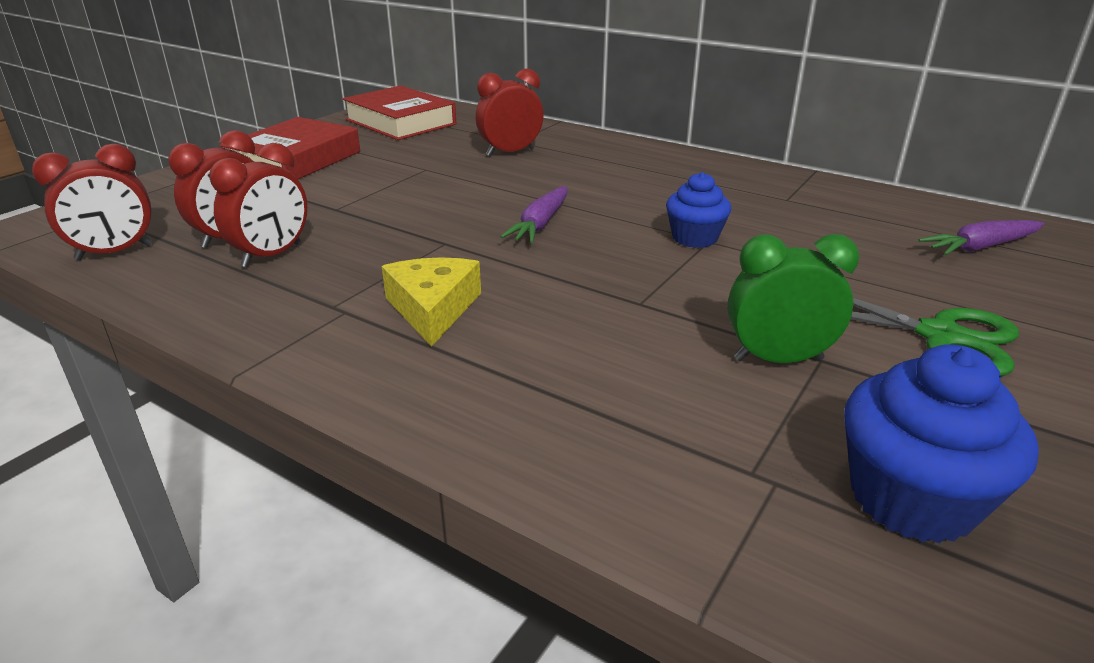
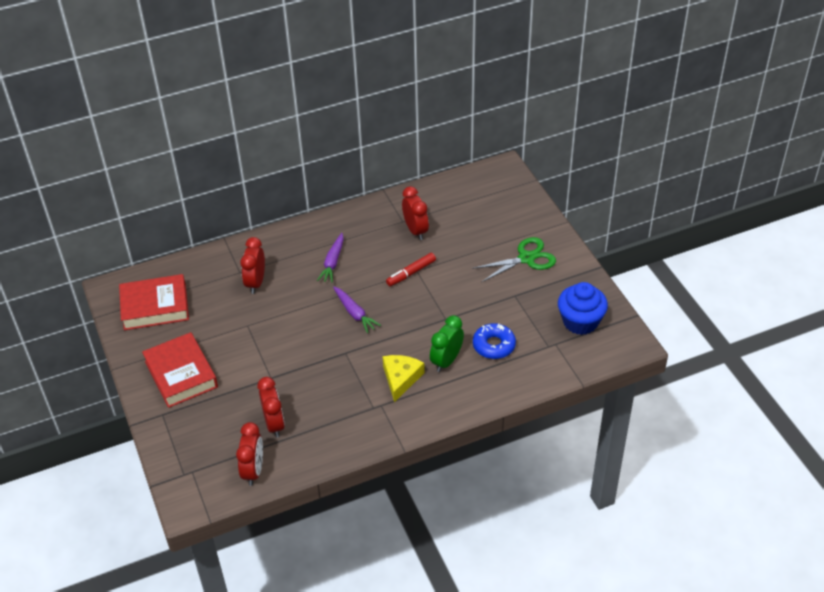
camera: 55 degrees left, 15 degrees up
red clock [209,143,307,268] -> red clock moved to [402,186,429,240]
yellow cheese [382,257,481,347] -> yellow cheese turned 75 degrees clockwise [383,355,425,402]
blue cupcake [666,172,731,248] -> red marker [386,253,436,286]
green clock [728,234,860,363] -> green clock moved to [430,315,464,372]
purple carrot [919,220,1045,255] -> purple carrot moved to [317,233,344,283]
none -> blue donut [473,323,516,359]

